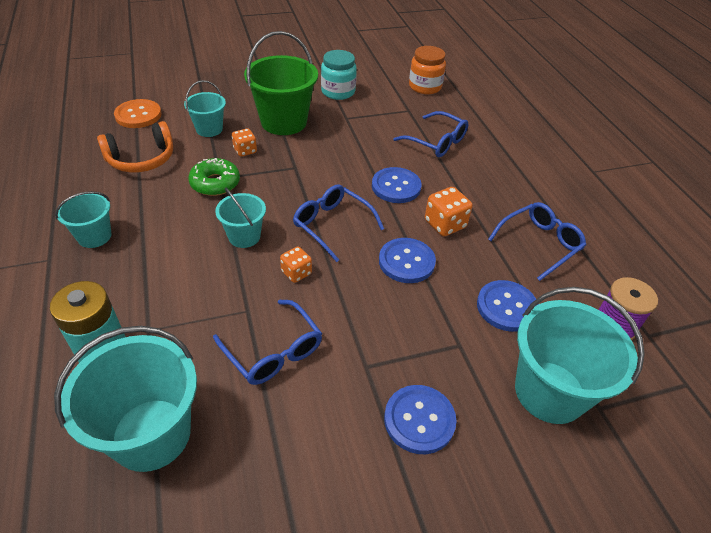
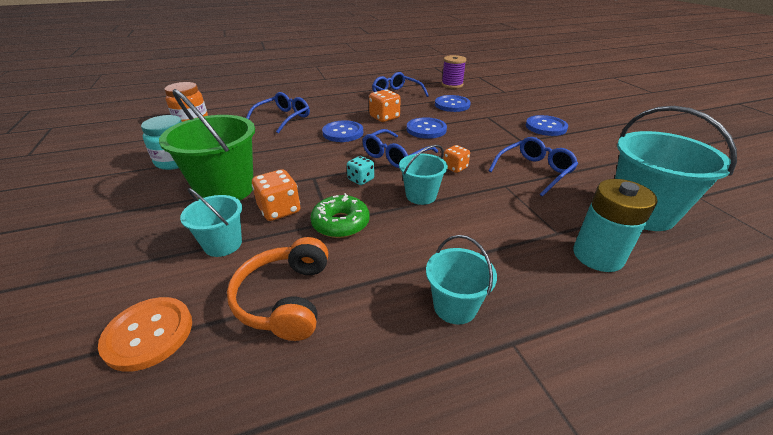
camera: 90 degrees left, 10 degrees down
orange headphones [97,121,173,172] -> orange headphones turned 150 degrees counterclockwise [227,237,328,341]
orange dice [232,128,257,157] -> orange dice [252,169,300,221], size x1.54
turquoise bucket [515,287,645,424] -> none
none -> turquoise dice [347,156,374,185]

